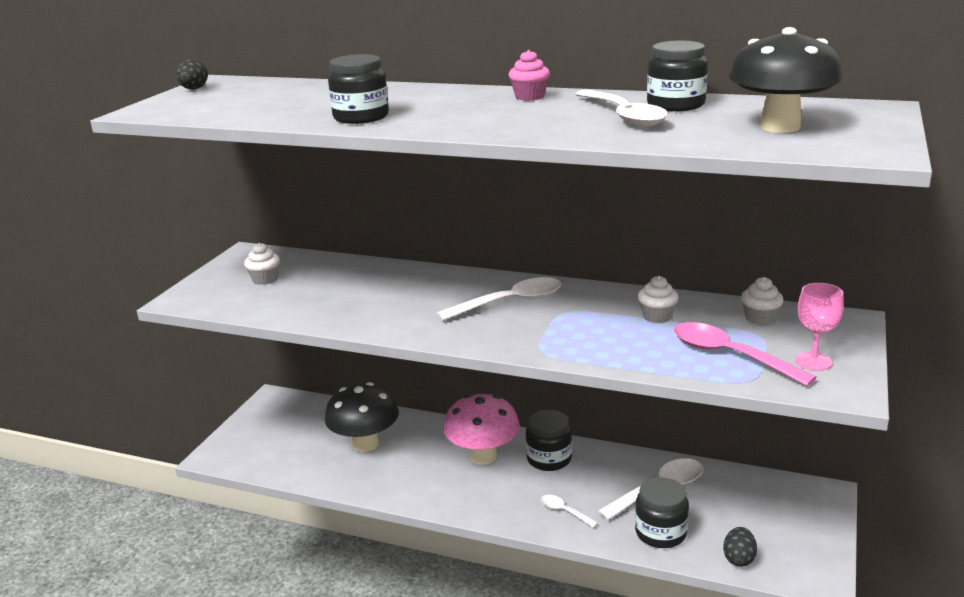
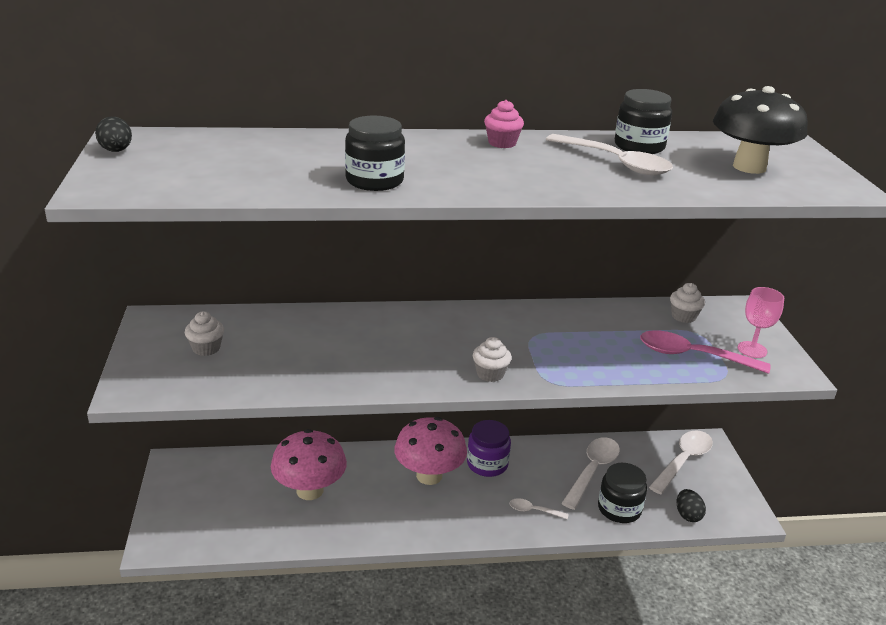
camera: 30 degrees left, 5 degrees up
black mushroom [325,382,399,452] -> pink mushroom [271,429,347,500]
white spoon [437,277,561,321] -> white spoon moved to [649,430,713,494]
black jar [526,410,572,471] -> purple jar [467,420,511,477]
white cupcake [638,276,679,323] -> white cupcake moved to [473,337,512,382]

